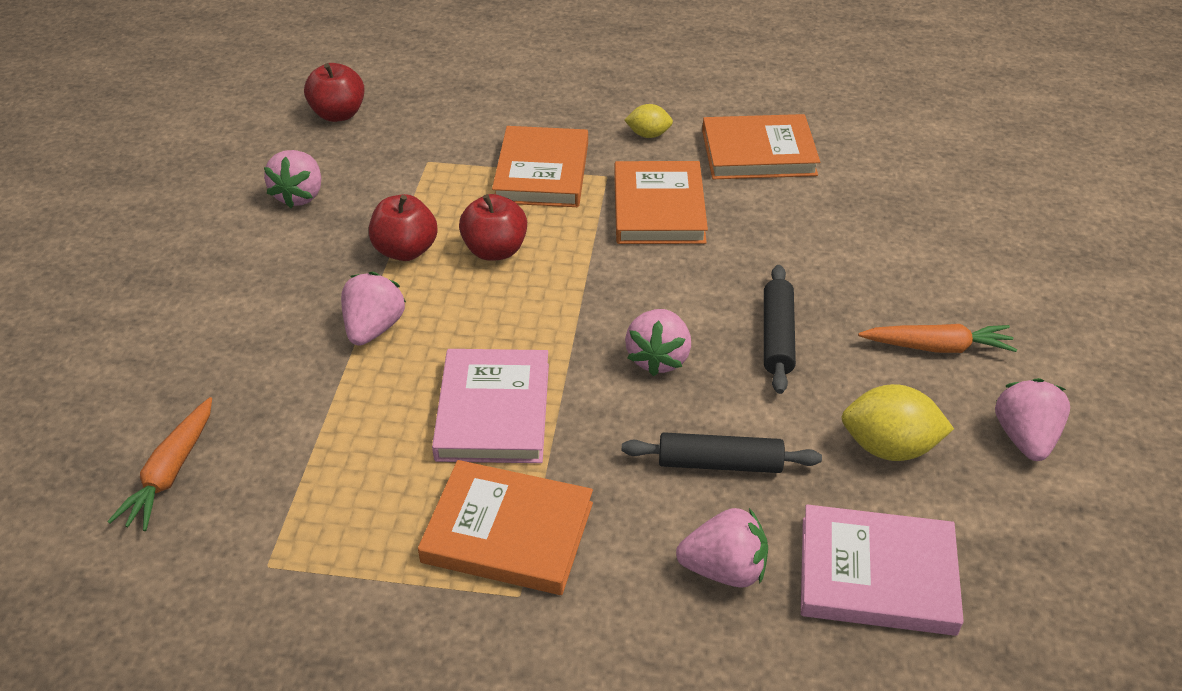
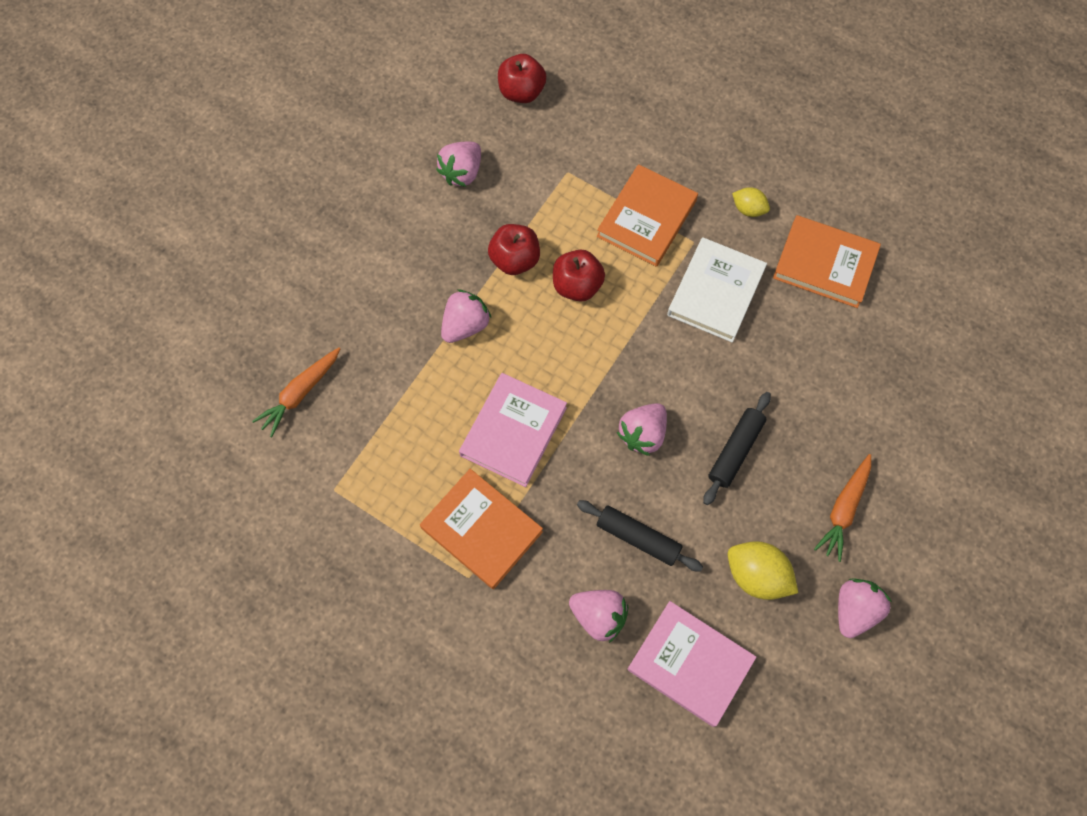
camera: 25 degrees right, 25 degrees up
orange book [614,161,708,244] -> white book [667,237,767,343]
orange carrot [858,324,1017,353] -> orange carrot turned 90 degrees clockwise [814,454,871,562]

